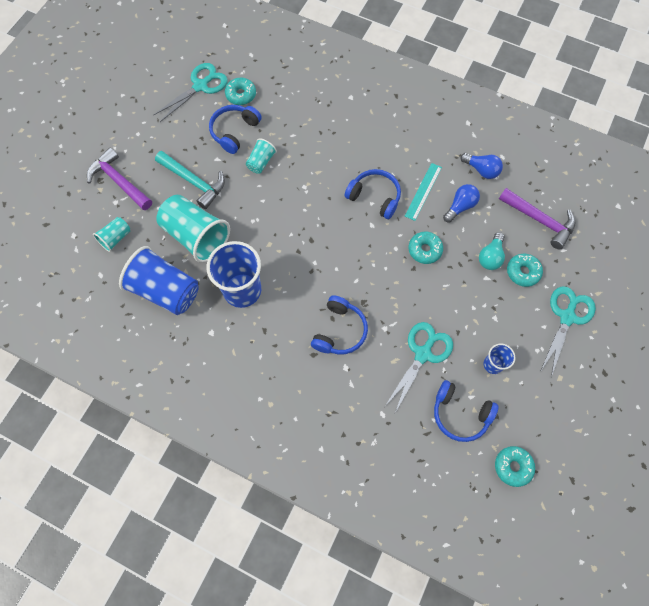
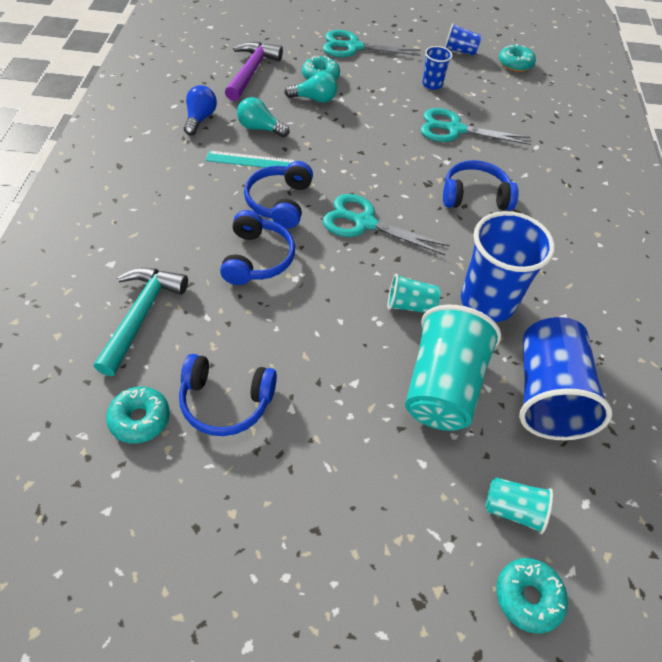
camera: 115 degrees left, 15 degrees down
purple hammer [87,147,152,210] -> none
turquoise scissors [153,63,228,122] -> turquoise scissors moved to [323,194,450,255]
turquoise hammer [155,151,225,209] -> turquoise hammer moved to [94,268,188,376]
turquoise cup [246,138,277,174] -> turquoise cup moved to [388,274,440,313]
turquoise donut [409,232,443,264] -> turquoise donut moved to [496,558,568,634]
blue headphones [434,380,499,442] -> blue headphones moved to [220,210,295,285]
blue light bulb [443,184,480,223] -> turquoise light bulb [237,97,289,137]
none -> blue cup [445,23,482,56]

